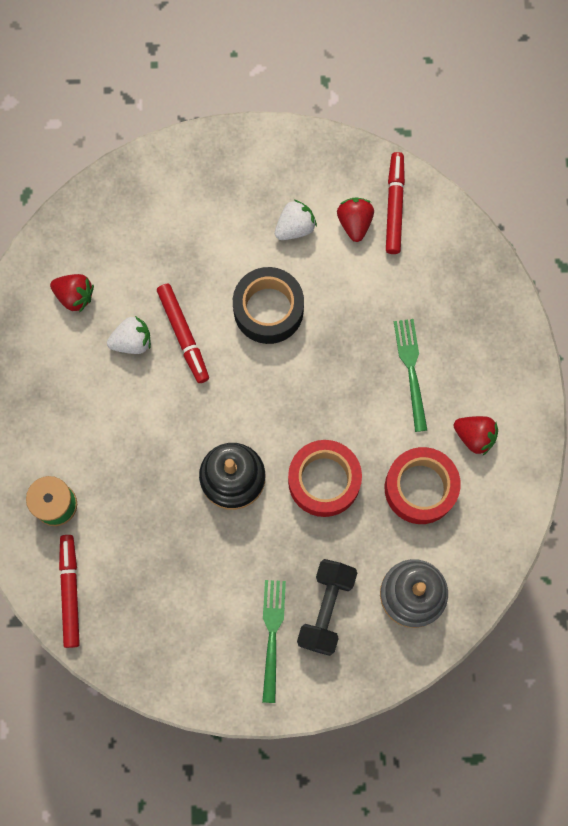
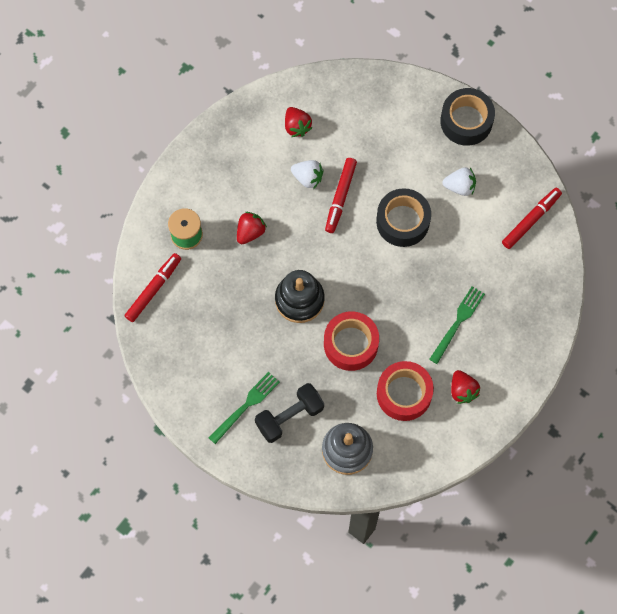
camera: 40 degrees right, 5 degrees down
red strawberry [337,197,374,242] -> red strawberry moved to [237,212,267,244]
none -> black tape [440,88,495,146]

